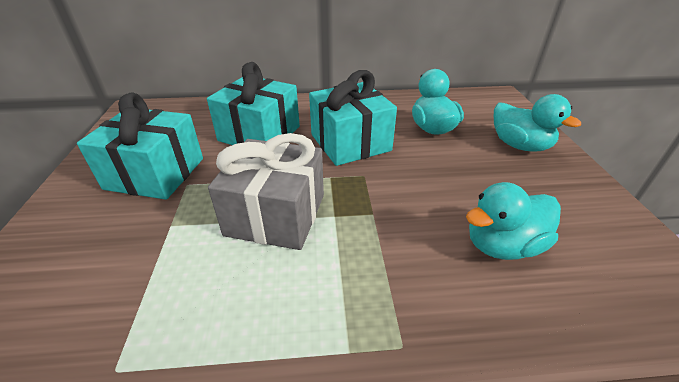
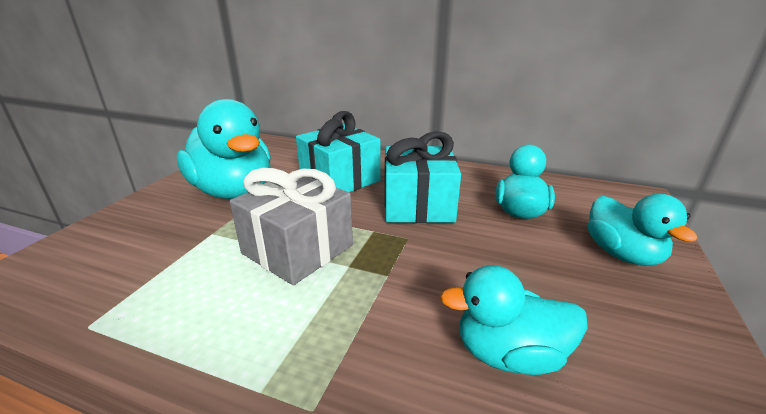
camera: 25 degrees right, 10 degrees down
turquoise gift [77,92,203,200] -> turquoise duck [177,99,271,199]

